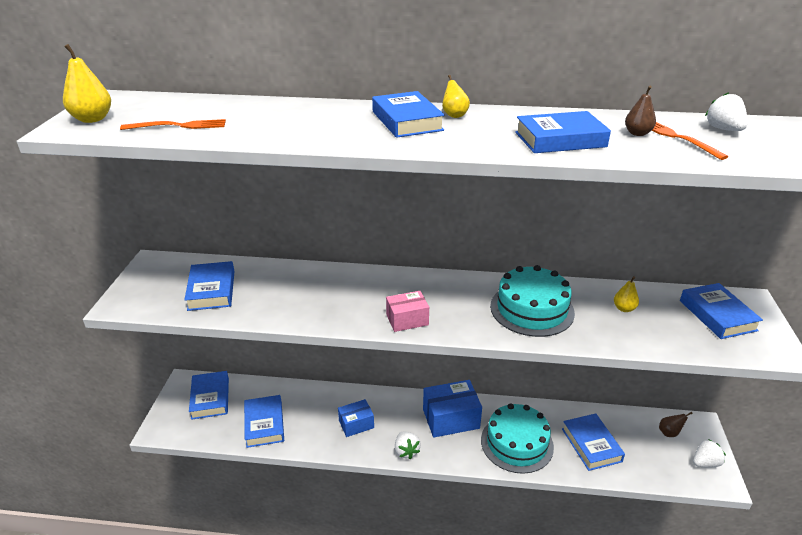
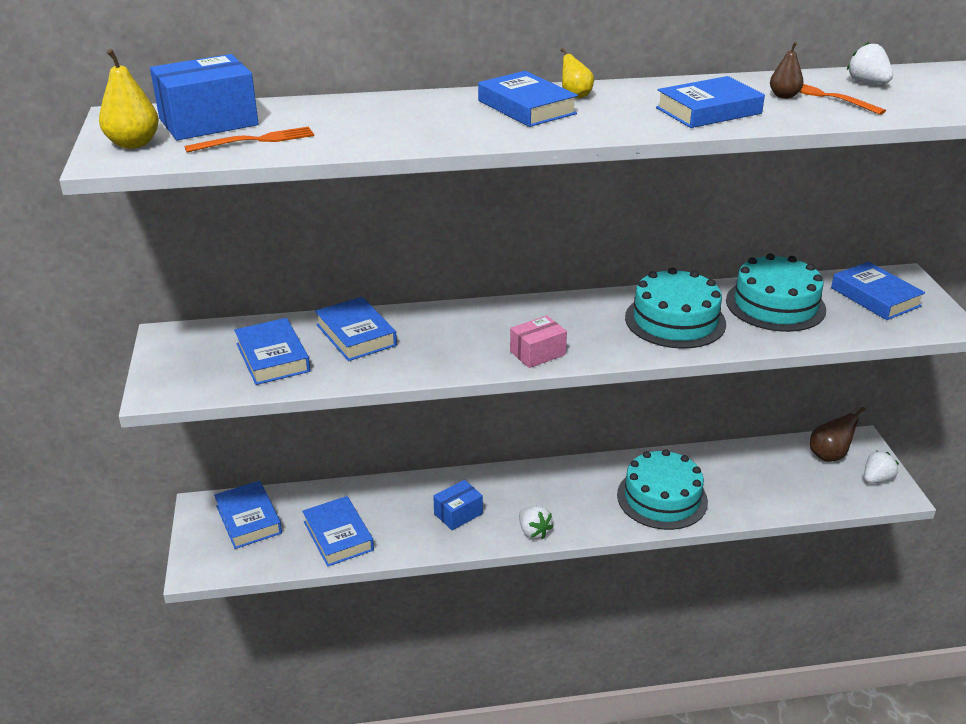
camera: 15 degrees left, 0 degrees up
blue box [423,380,482,438] -> blue box moved to [150,54,259,140]
blue book [562,413,625,471] -> blue book moved to [315,297,397,361]
yellow pear [614,276,639,312] -> turquoise cake [726,253,826,332]
brown pear [659,412,693,437] -> brown pear [810,407,865,462], size x1.57

